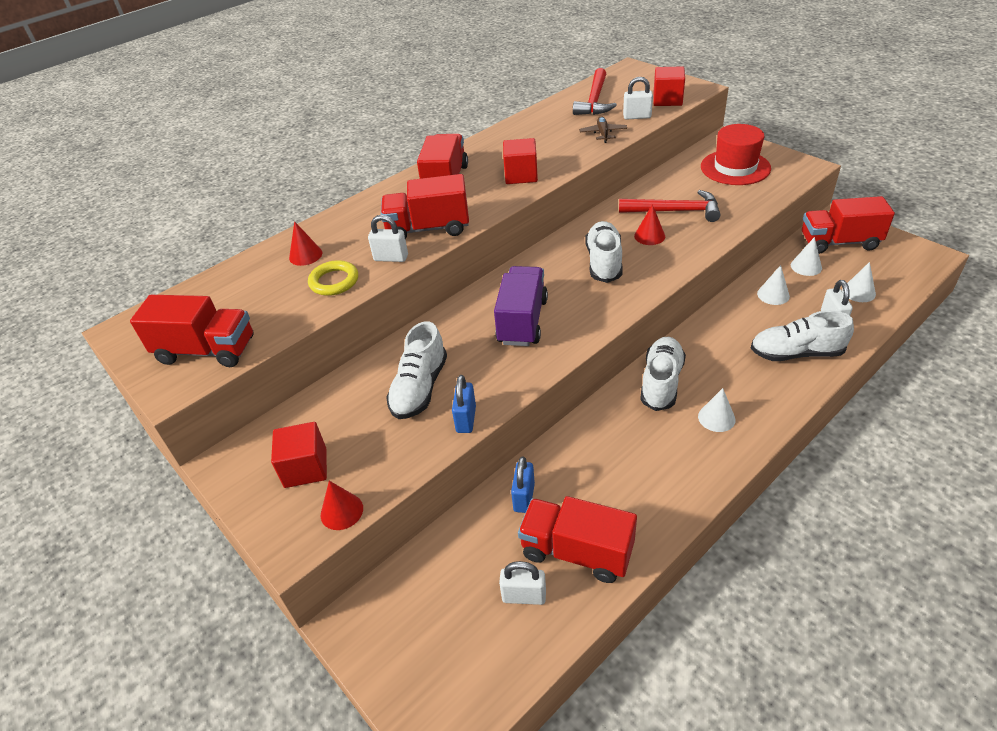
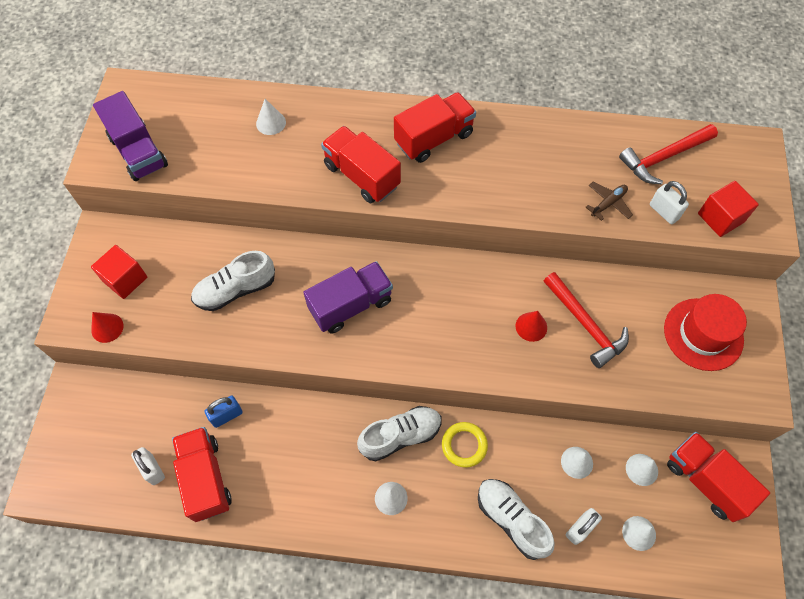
camera: 45 degrees right, 20 degrees up
red truck [130,295,254,367] -> purple truck [93,91,168,181]
red cone [289,221,322,266] -> white cone [256,99,286,135]
yellow ring [308,260,358,296] -> yellow ring moved to [442,422,488,468]
white padlock [368,215,408,262] -> none
blue padlock [452,375,476,433] -> none
red cube [503,138,538,184] -> none
white shoe [585,221,623,283] -> none

